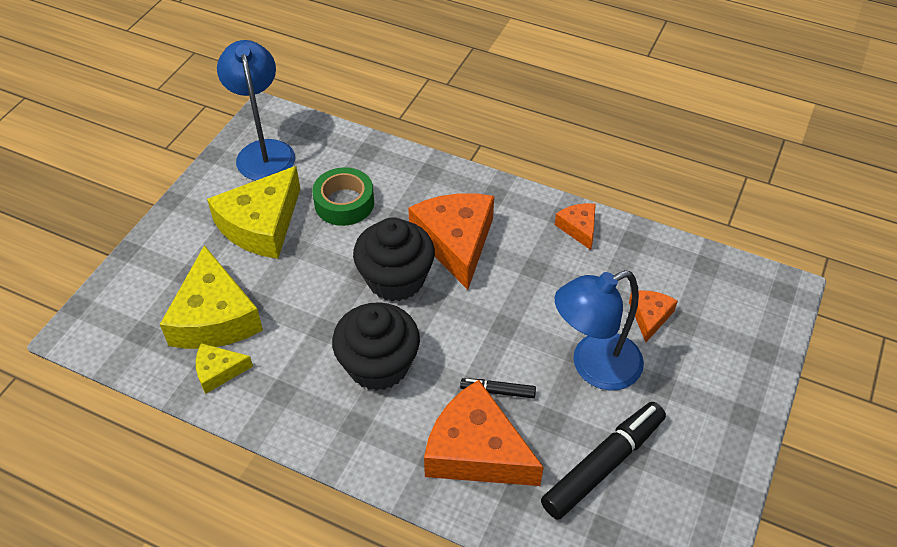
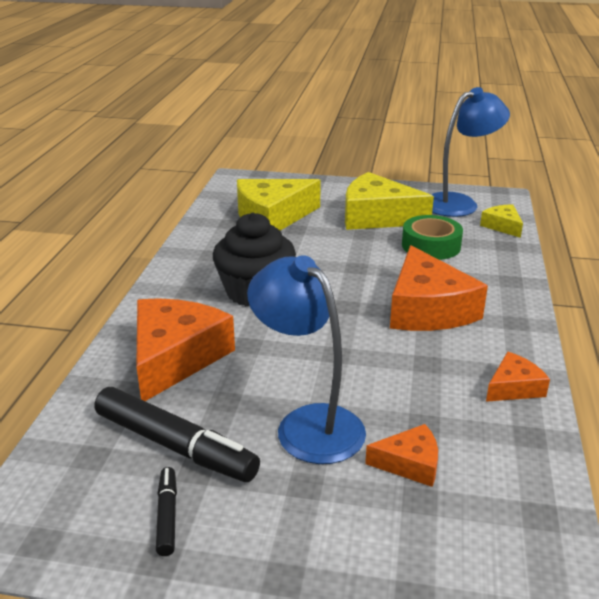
camera: 75 degrees right, 20 degrees down
yellow cheese [196,343,253,394] -> yellow cheese moved to [480,204,523,238]
black cupcake [353,218,435,301] -> none
orange cheese [408,193,494,290] -> orange cheese turned 105 degrees clockwise [390,245,488,331]
black marker [460,378,536,398] -> black marker moved to [156,467,177,556]

